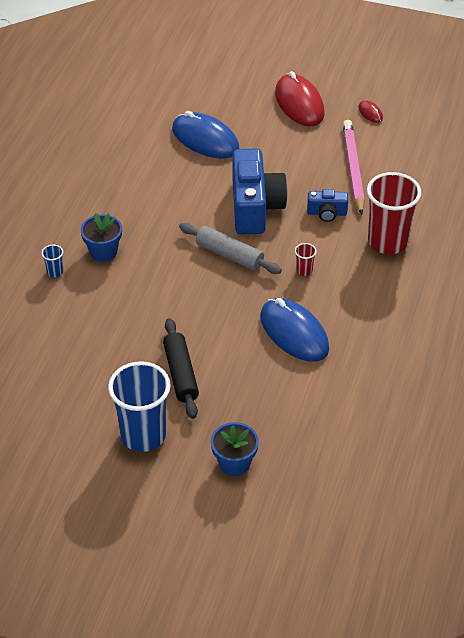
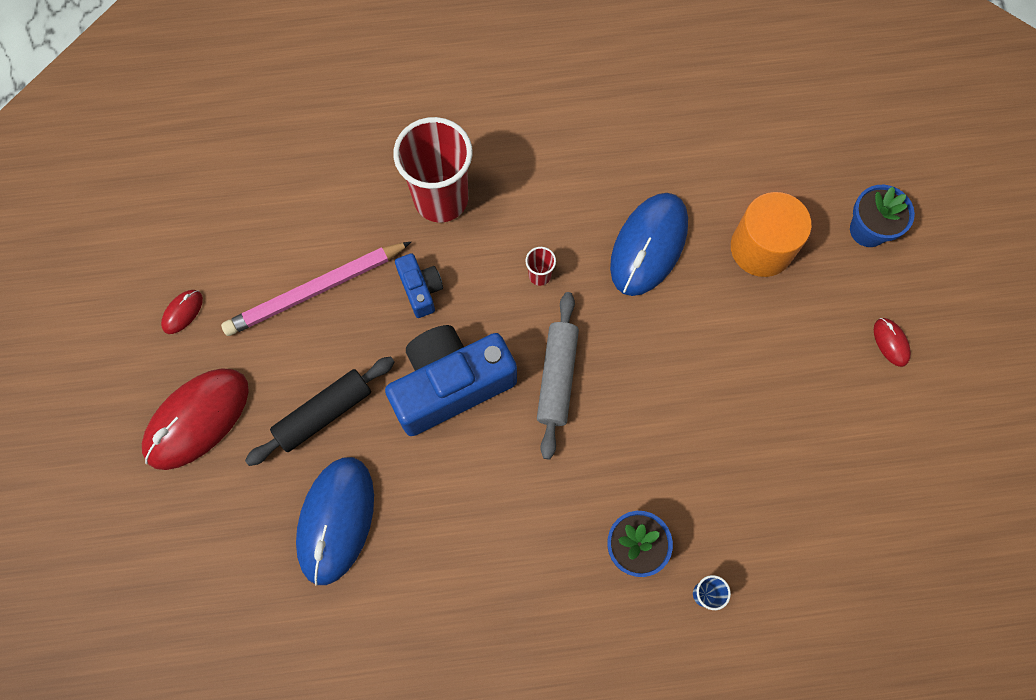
camera: 115 degrees left, 25 degrees up
blue cup [108,361,171,452] -> red mouse [874,318,911,367]
black rolling pin [163,318,199,419] -> black rolling pin moved to [245,356,395,466]
none -> orange cylinder [731,192,812,277]

